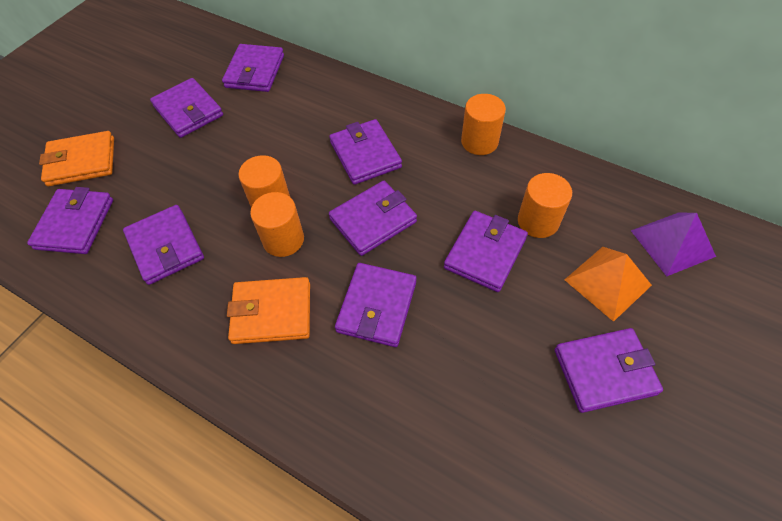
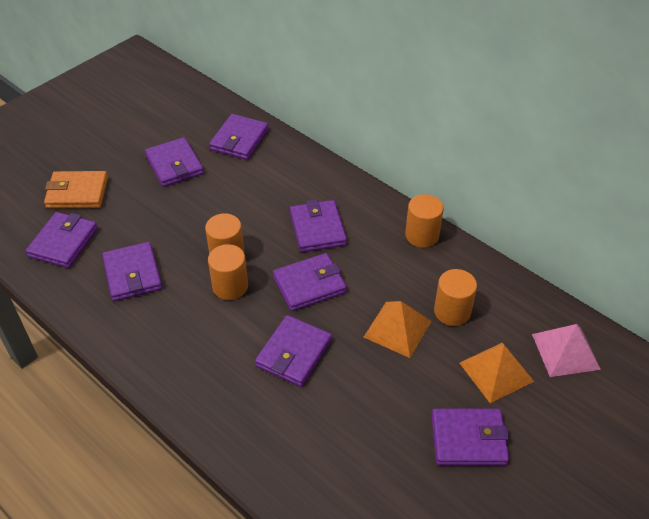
camera: 10 degrees right, 10 degrees down
orange wallet [227,277,310,344] -> none
purple wallet [444,211,528,292] -> orange pyramid [364,301,432,358]
purple pyramid [631,213,716,277] -> pink pyramid [532,324,601,377]

